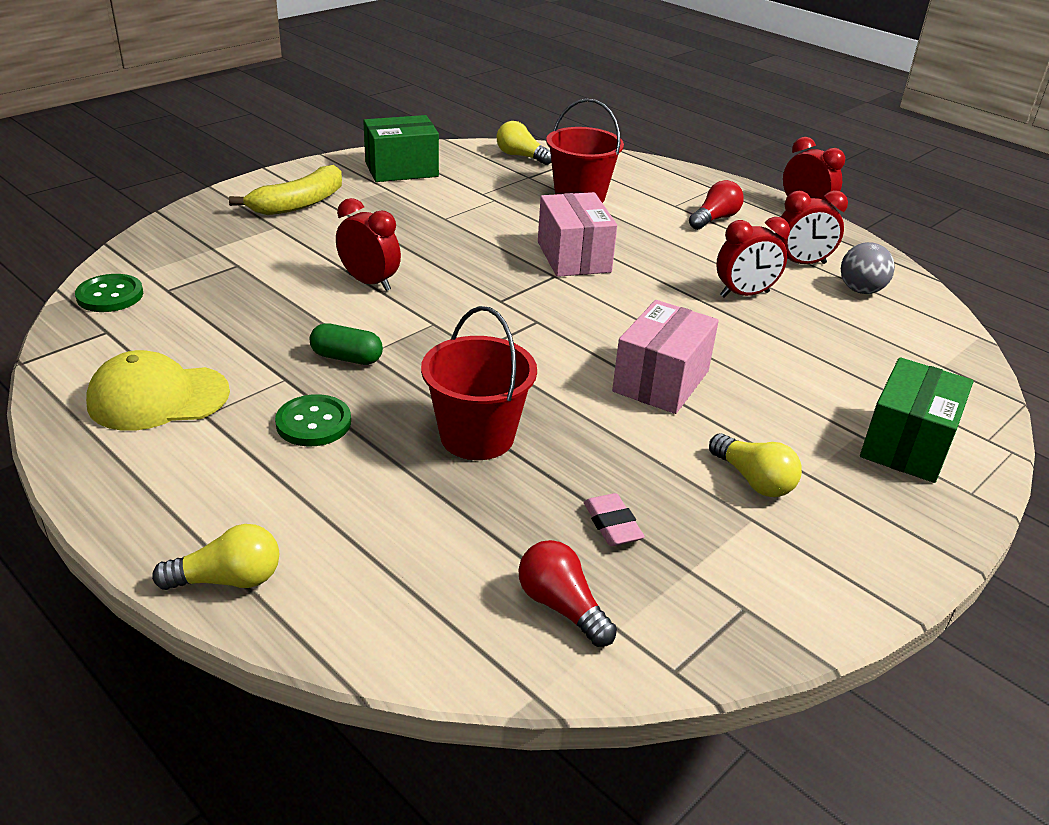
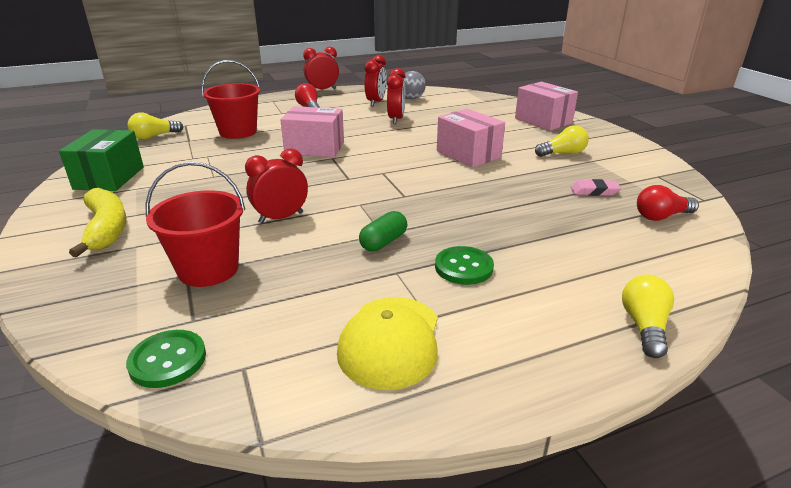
camera: 65 degrees left, 5 degrees down
red bucket [421,306,537,460] -> red bucket moved to [145,162,245,287]
green box [860,357,973,483] -> pink box [515,82,578,131]

